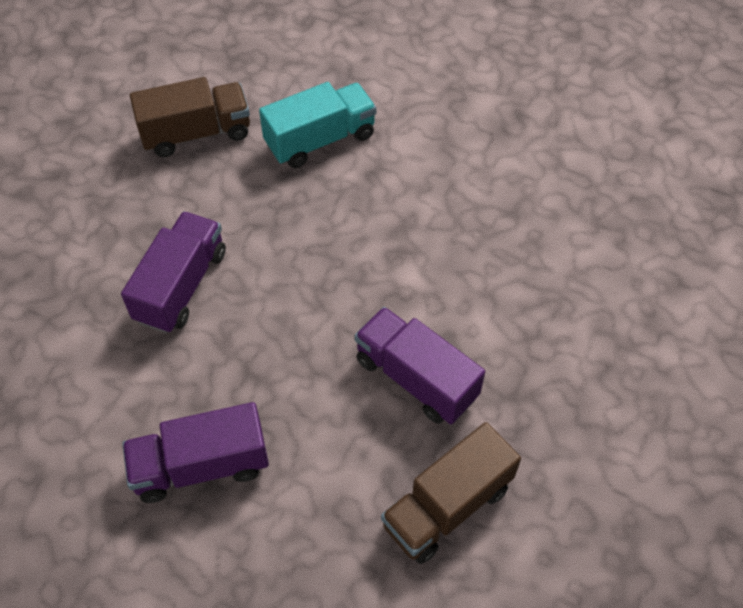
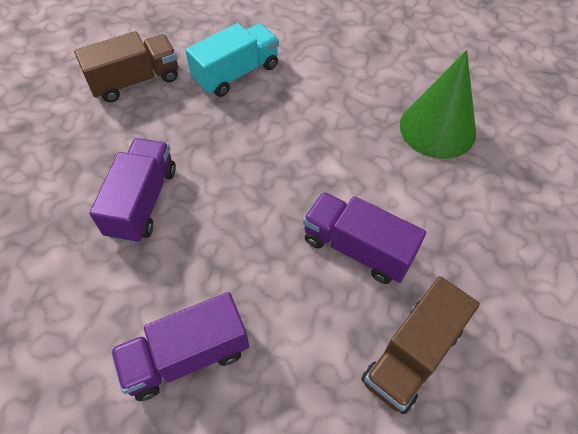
camera: 10 degrees left, 0 degrees up
none -> green cone [400,50,476,159]

